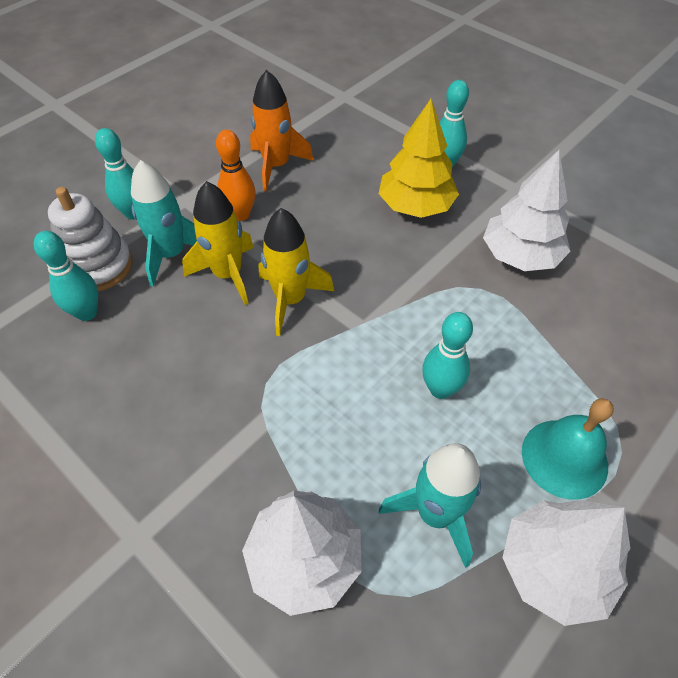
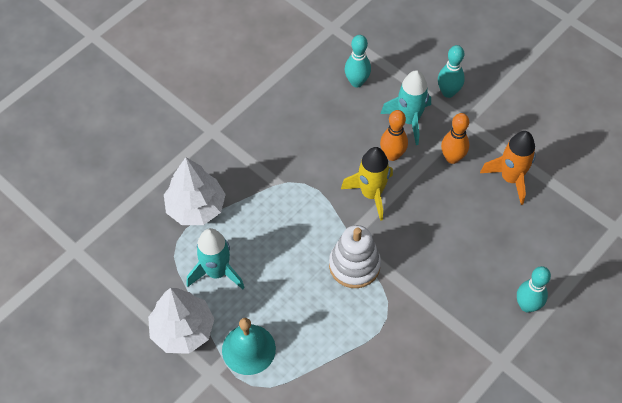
camera: 90 degrees right, 5 degrees up
white stacking toy [48,187,132,291] -> white stacking toy moved to [329,225,381,288]
yellow rocket [182,181,254,305] -> orange bowling pin [380,110,408,161]
yellow tree [378,99,459,218] -> none
turquoise bowling pin [422,312,473,399] -> none
white tree [483,150,571,271] -> none

